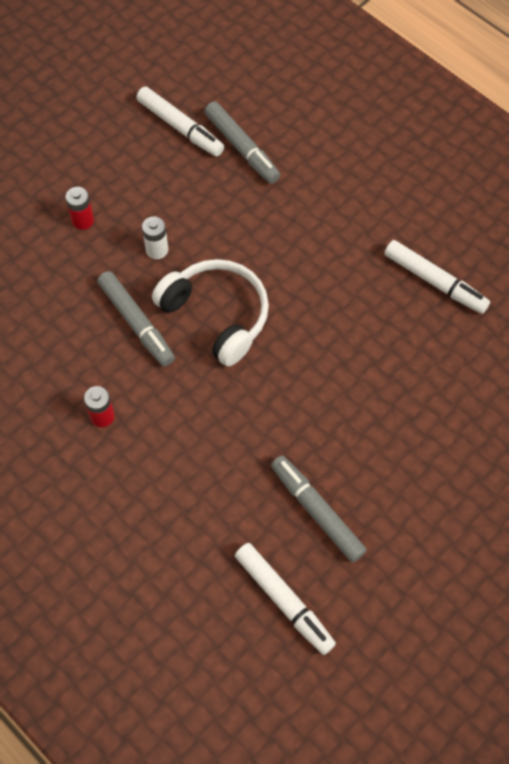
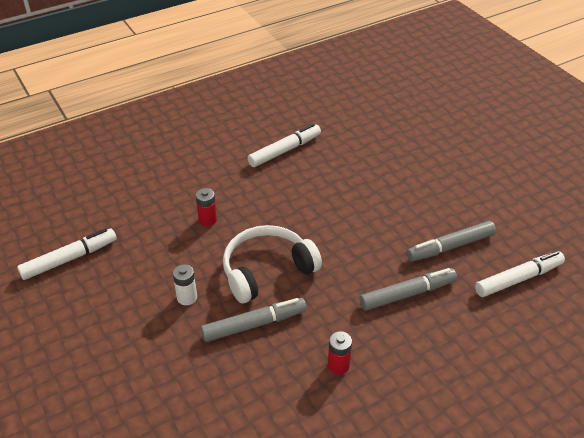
camera: 75 degrees left, 20 degrees down
red battery [65,187,94,230] -> red battery moved to [196,188,217,226]
grey marker [204,102,280,184] -> grey marker moved to [360,268,457,311]

